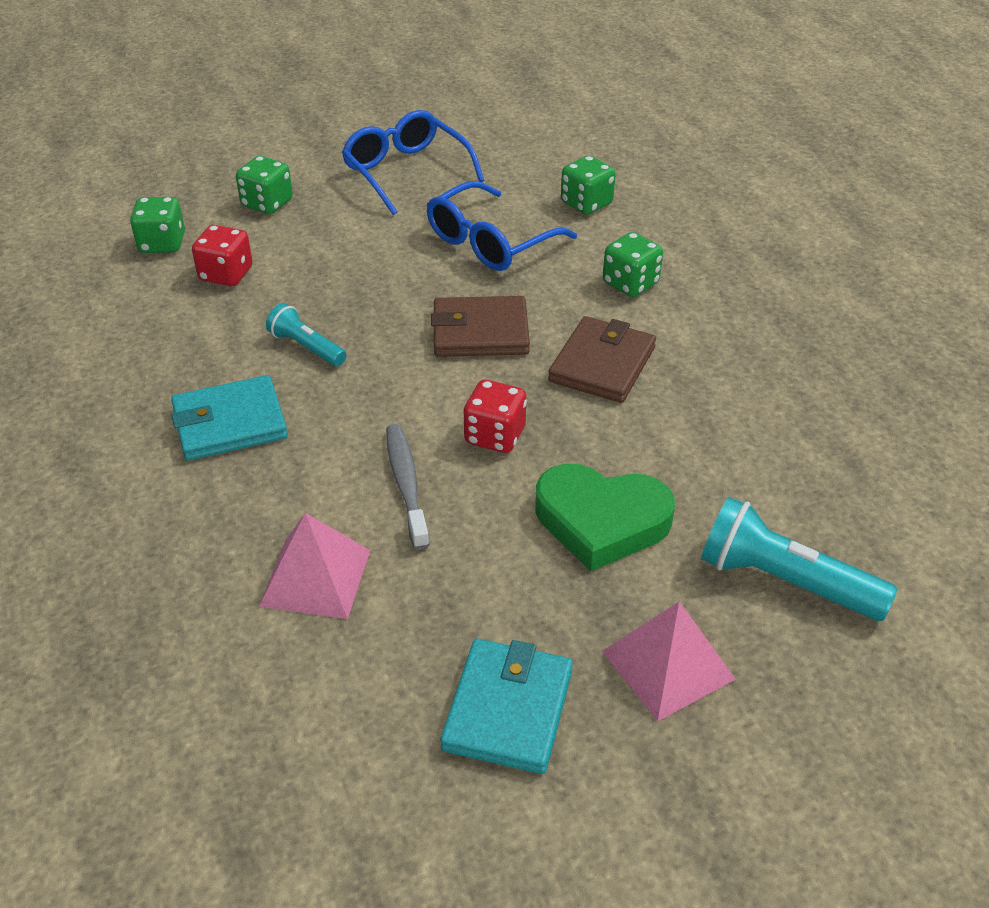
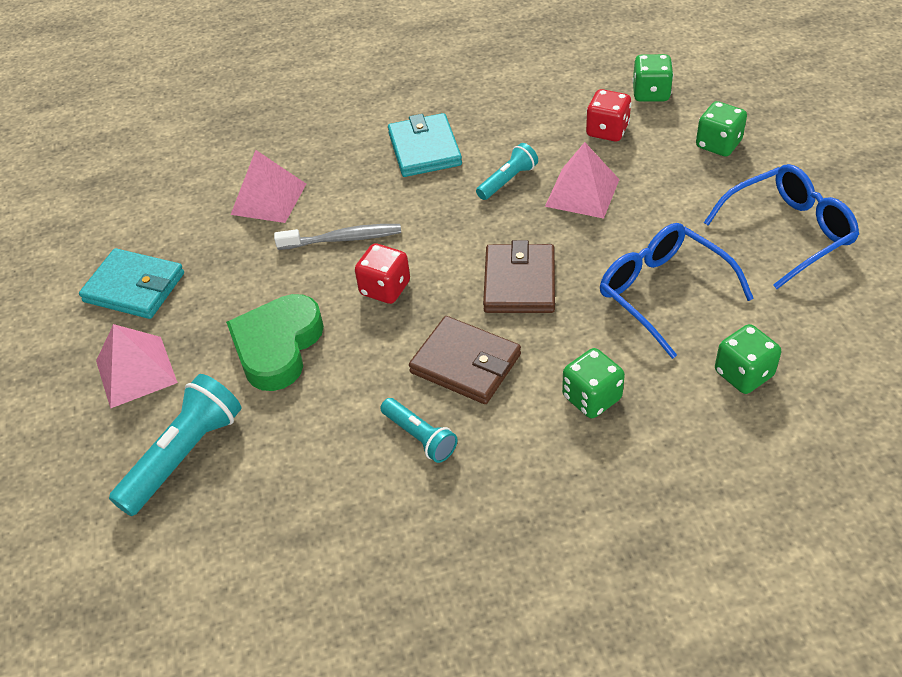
camera: 100 degrees right, 5 degrees up
none -> turquoise flashlight [380,398,458,463]
none -> pink pyramid [545,142,620,219]

